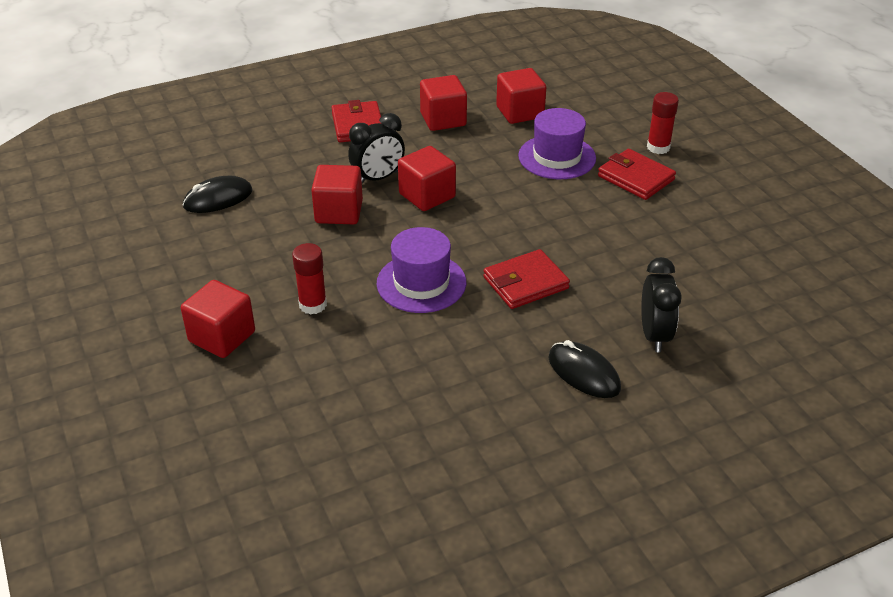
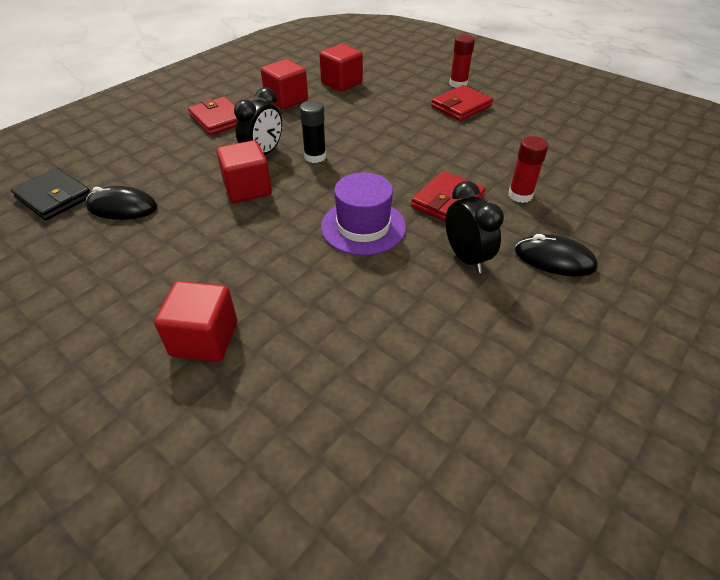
camera: 25 degrees left, 5 degrees up
black mouse [183,176,253,213] -> black mouse turned 60 degrees clockwise [86,186,158,220]
red glue stick [292,243,327,314] -> red glue stick moved to [508,136,549,203]
red cube [398,146,456,211] -> black glue stick [300,101,326,163]
purple hat [518,108,596,179] -> none
red wallet [598,149,676,200] -> red wallet turned 60 degrees counterclockwise [431,85,493,121]
black clock [641,257,682,352] -> black clock moved to [445,181,504,273]
none -> black wallet [11,168,90,220]

